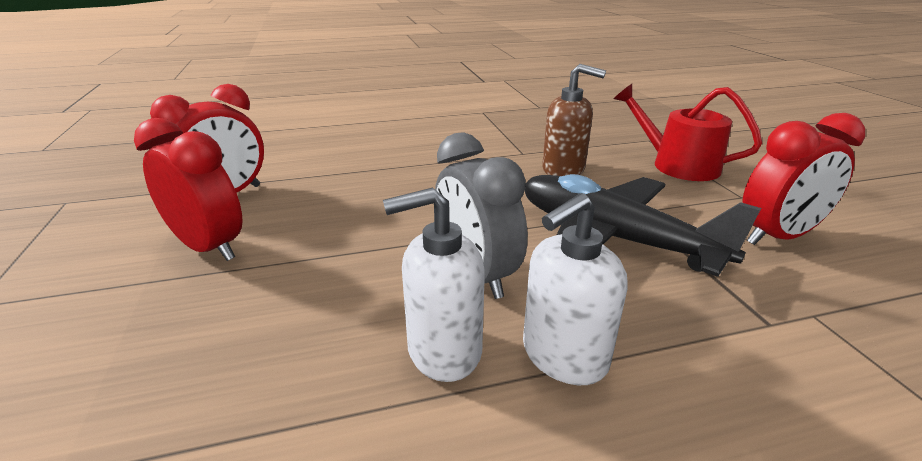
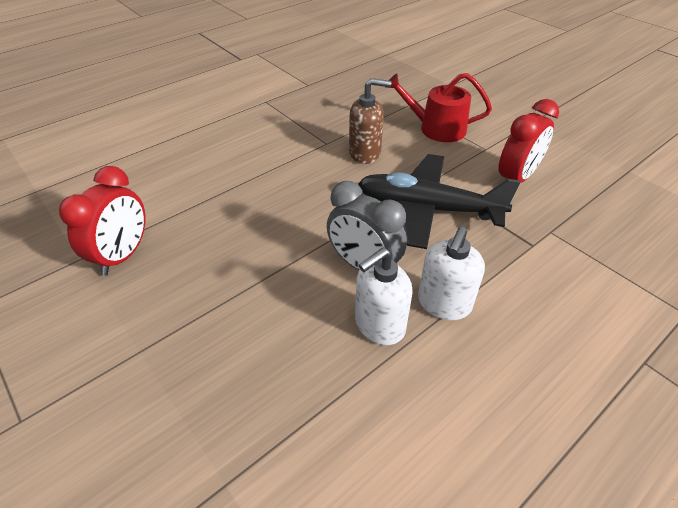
camera: 25 degrees left, 15 degrees up
red clock [134,118,243,261] -> none

